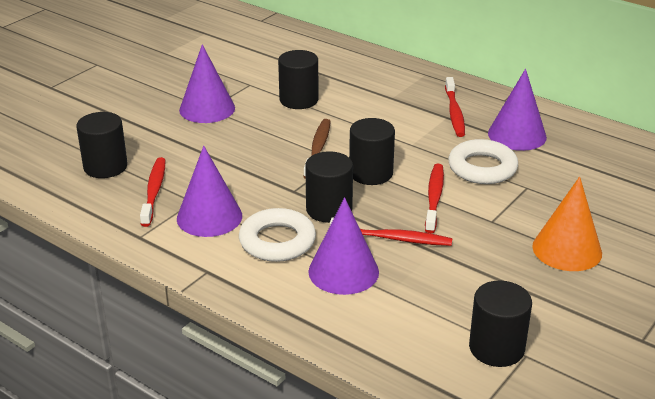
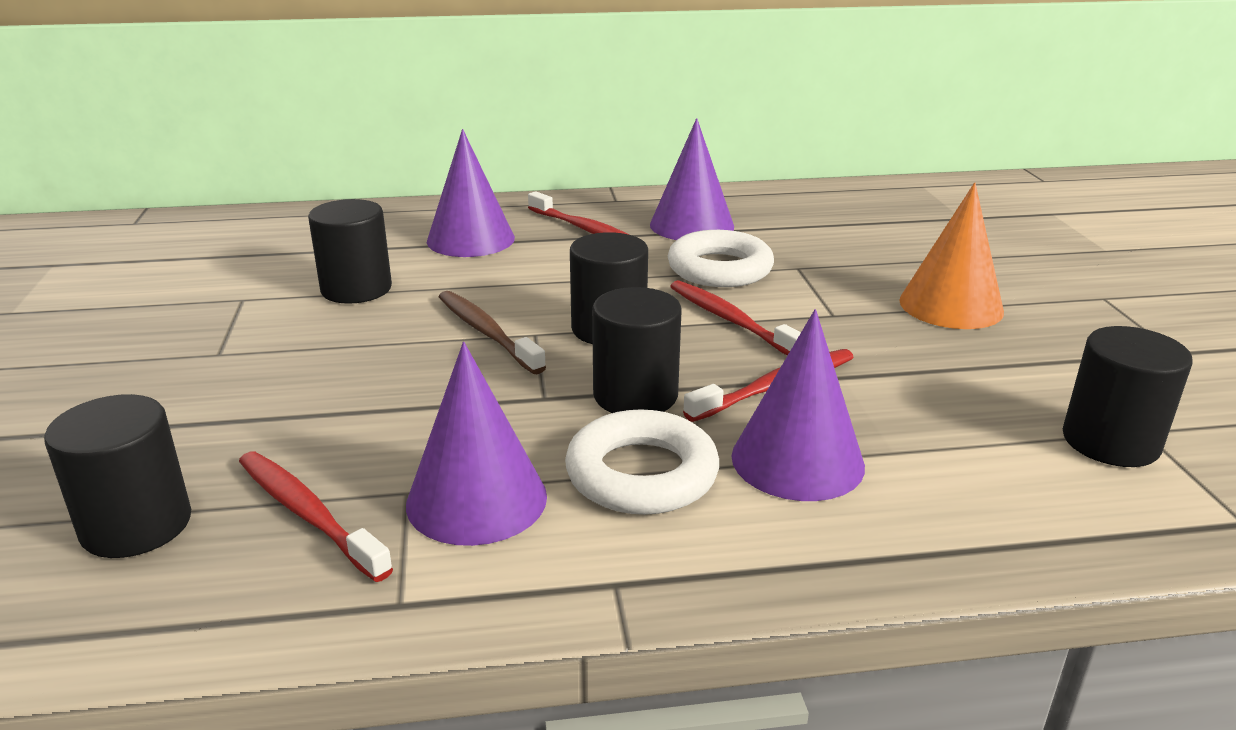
camera: 45 degrees left, 5 degrees down
purple cone [179,44,235,123] -> purple cone moved to [427,129,515,257]

